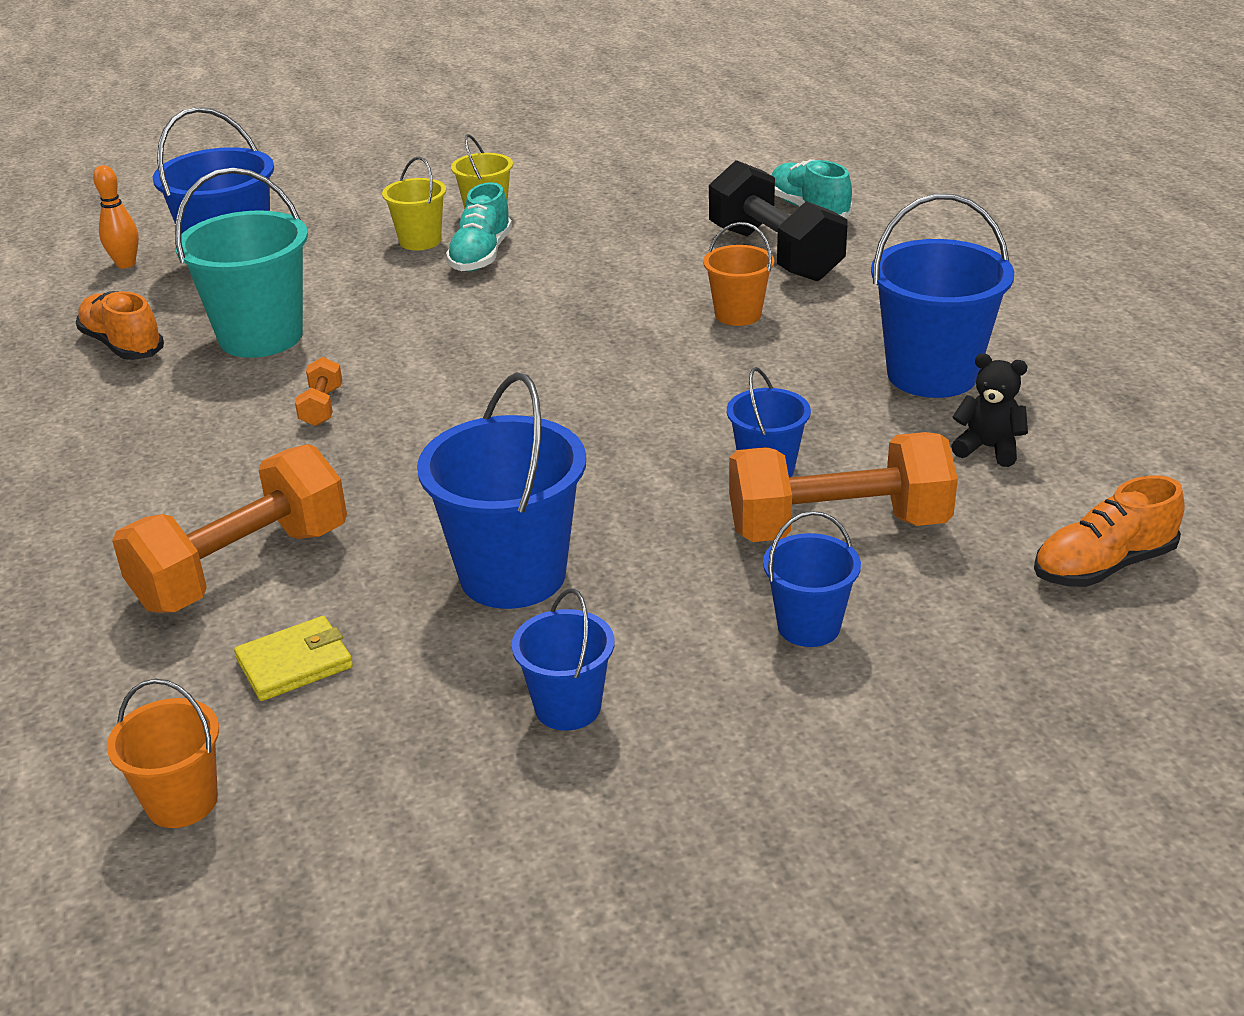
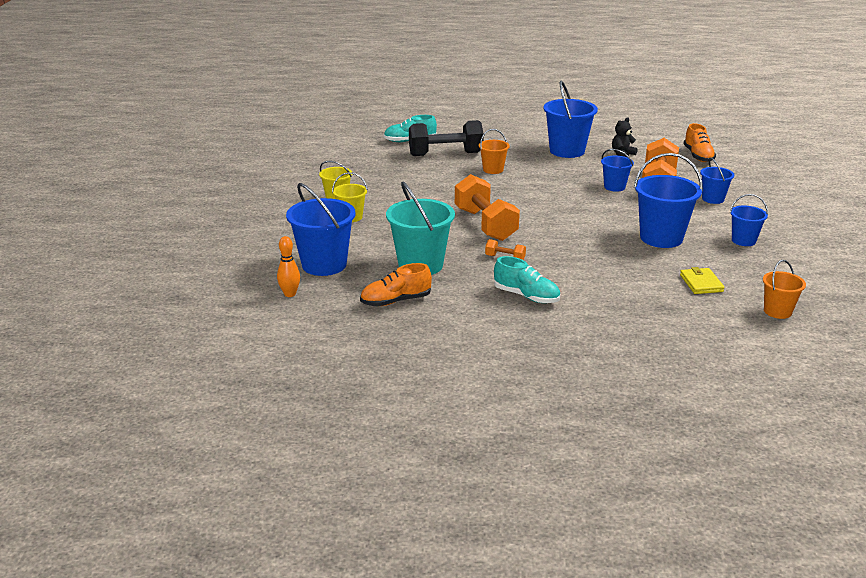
camera: 70 degrees left, 5 degrees down
orange dumbbell [112,444,347,613] -> orange dumbbell moved to [455,174,520,241]
turquoise shoe [446,182,512,271] -> turquoise shoe moved to [494,256,560,303]

